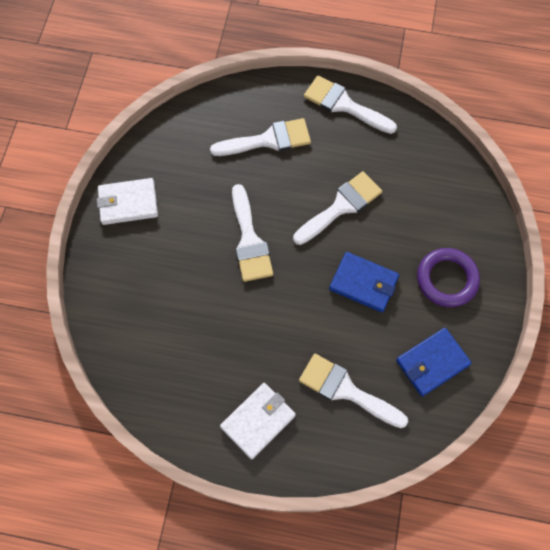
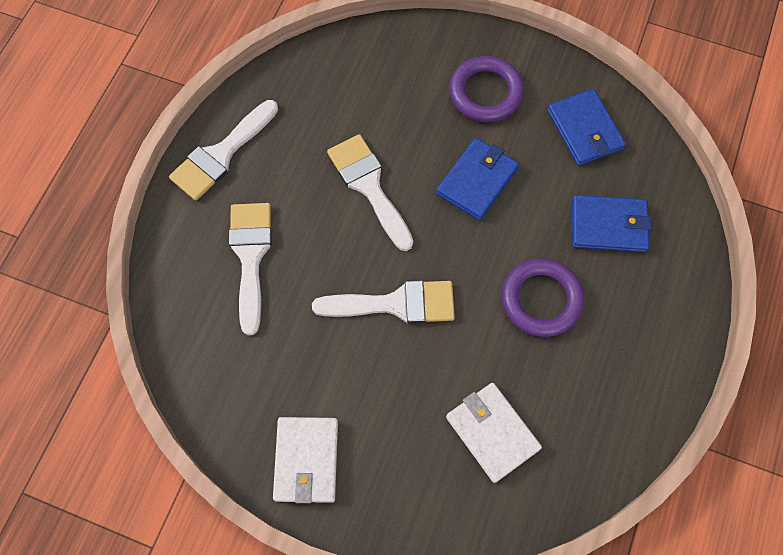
camera: 80 degrees left, 0 degrees up
white wallet [220,383,296,460] -> white wallet moved to [446,383,542,483]
white brush [299,354,408,428] -> blue wallet [572,195,652,252]
none -> purple ring [502,259,584,337]

